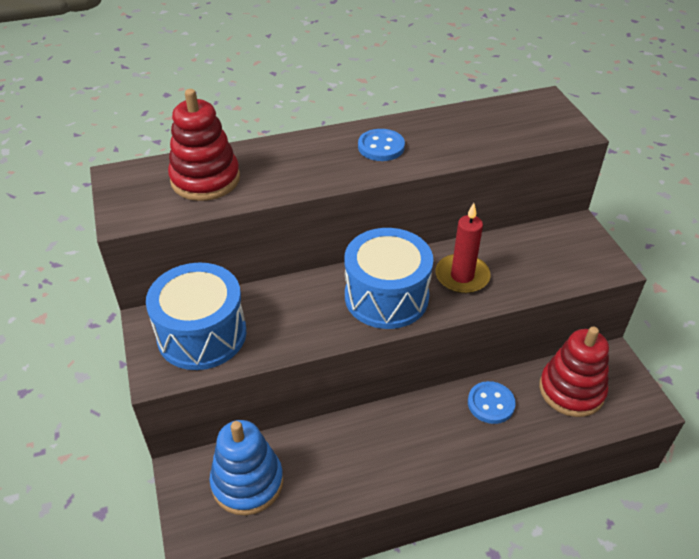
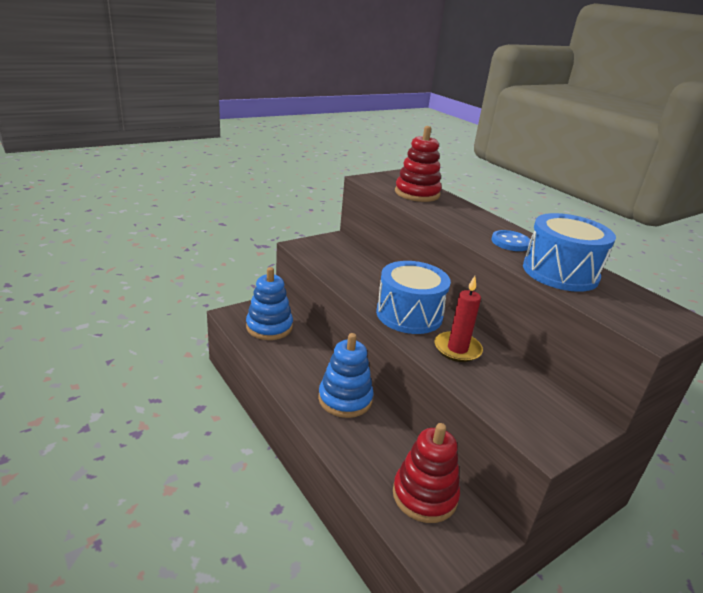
camera: 70 degrees right, 15 degrees down
blue drum [146,263,246,370] -> blue drum moved to [523,213,616,292]
blue button [468,381,516,424] -> none
none -> blue stacking toy [318,333,373,418]

